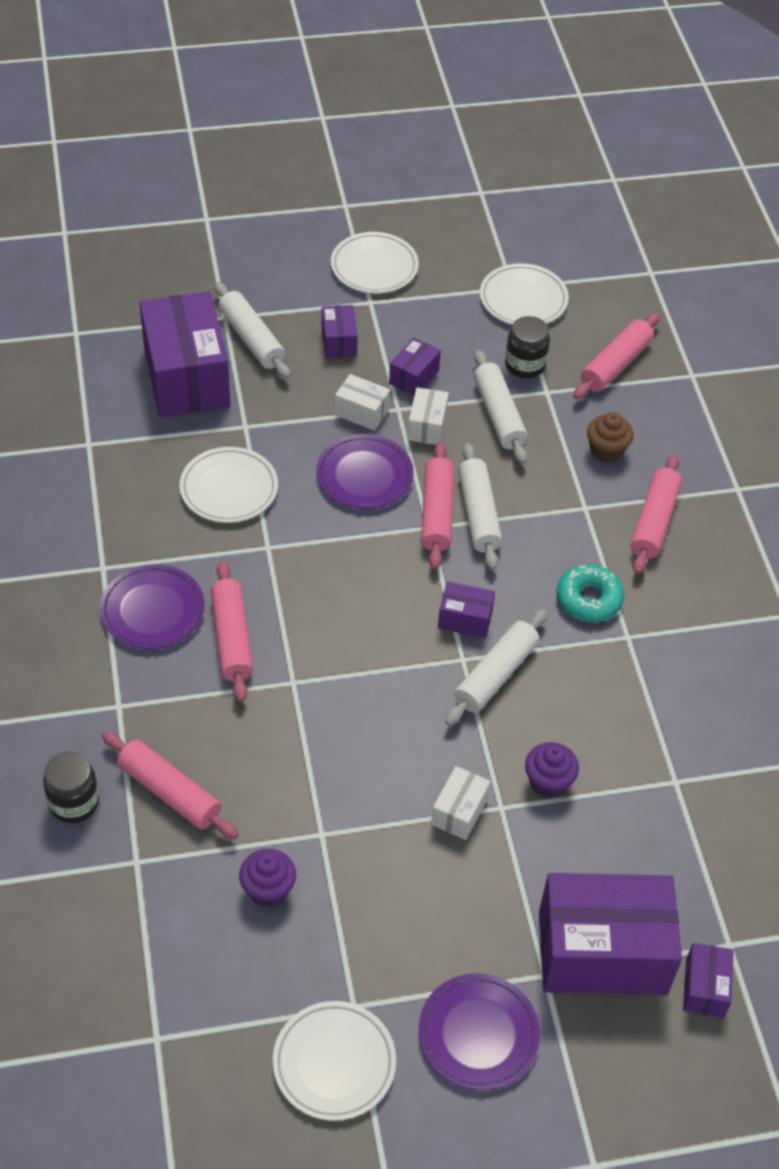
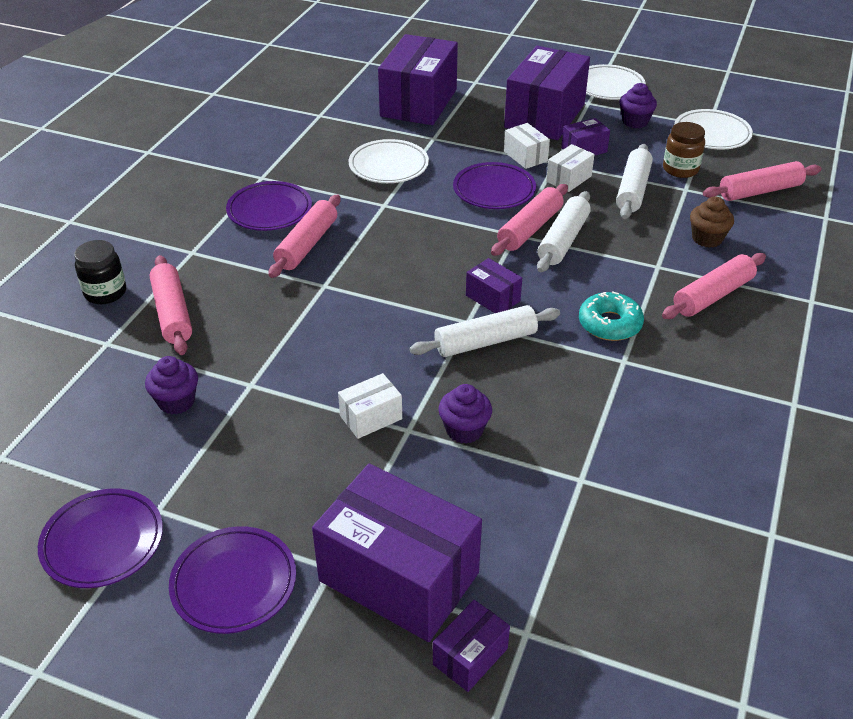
camera: 35 degrees right, 10 degrees down
white rolling pin [215,282,290,379] -> none
white plate [273,1001,396,1121] -> purple plate [38,489,163,588]
purple box [322,305,358,358] -> purple box [504,46,590,140], size x2.20
black jar [505,316,550,378] -> brown jar [663,122,705,178]
none -> purple cupcake [619,83,657,128]

